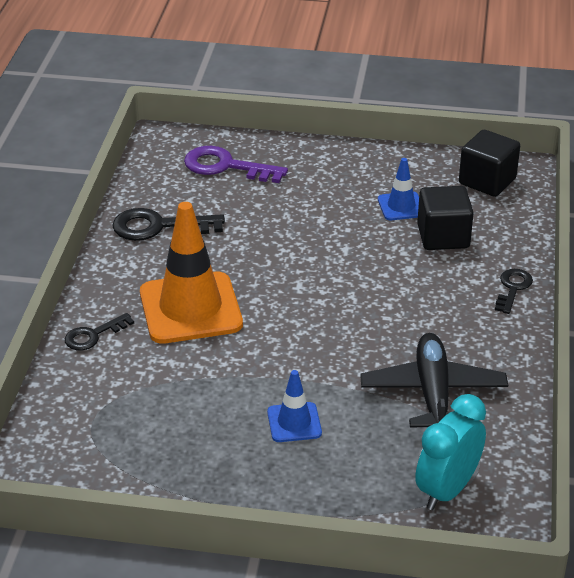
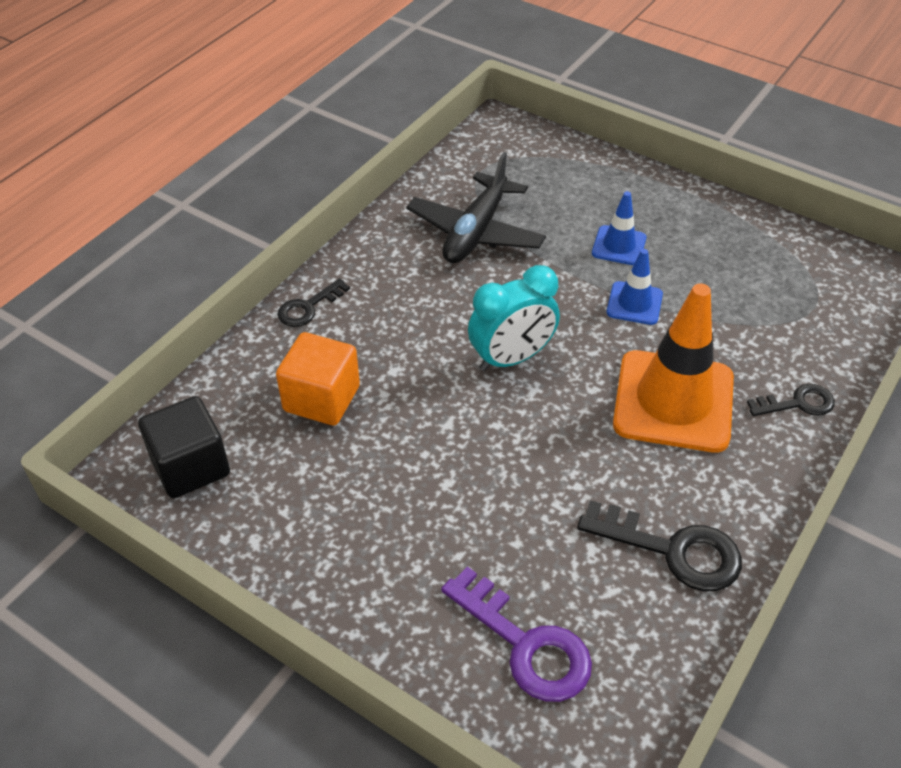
camera: 155 degrees left, 10 degrees up
blue traffic cone [378,158,419,220] -> blue traffic cone moved to [606,249,663,325]
turquoise clock [415,394,486,510] -> turquoise clock moved to [468,265,560,371]
black cube [417,186,474,250] -> orange cube [276,332,360,425]

